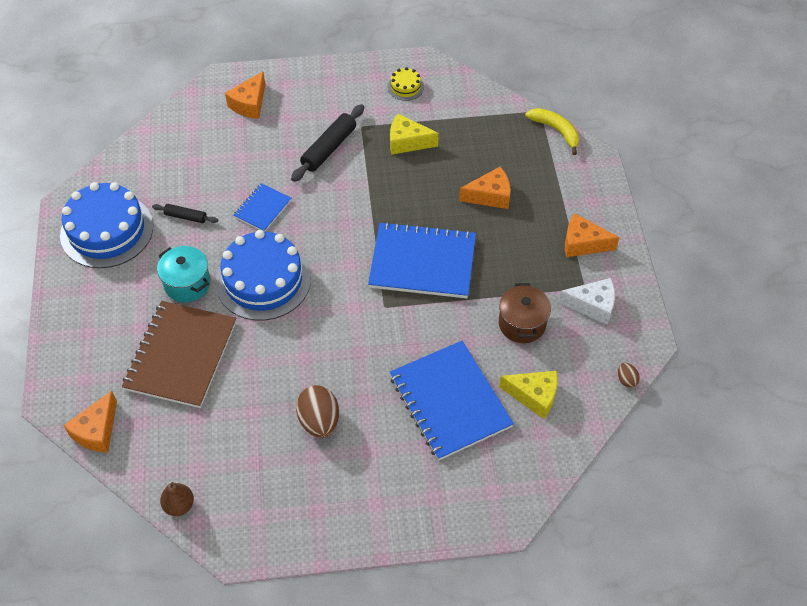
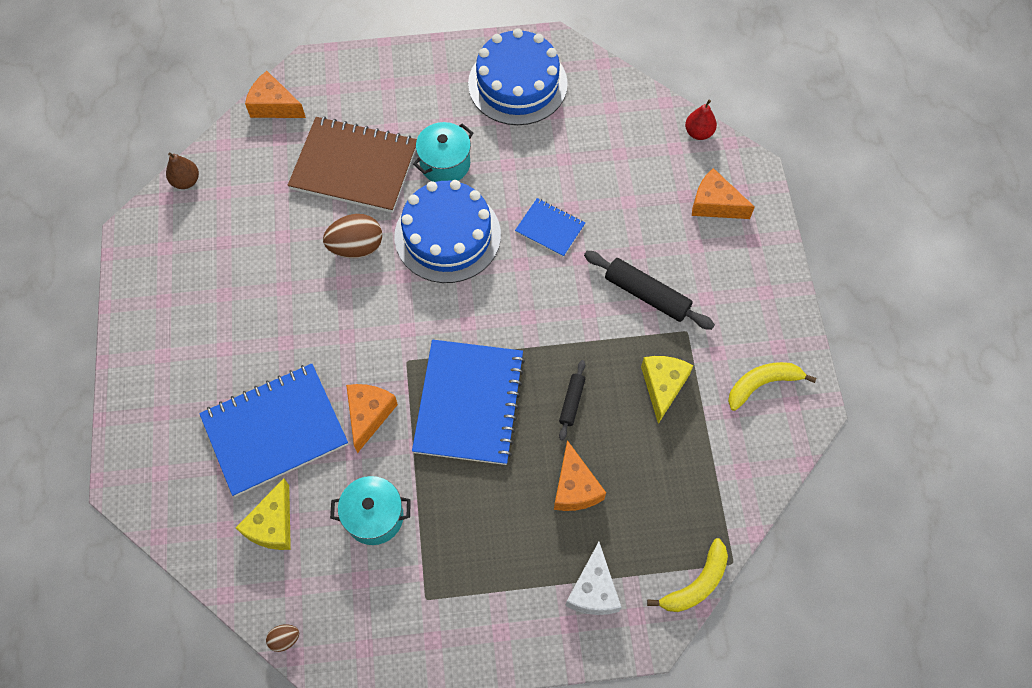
camera: 90 degrees right, 10 degrees up
black rolling pin [152,204,218,223] -> black rolling pin moved to [559,360,585,441]
brown egg [296,385,339,438] -> brown egg moved to [323,214,382,258]
yellow cake [387,67,424,101] -> yellow banana [728,362,816,411]
brown pot [499,283,551,343] -> turquoise pot [330,476,411,545]
white cheese [558,278,615,325] -> white cheese moved to [565,542,621,615]
orange cheese [565,214,620,257] -> orange cheese moved to [346,384,398,453]
none -> red pear [685,100,717,140]

